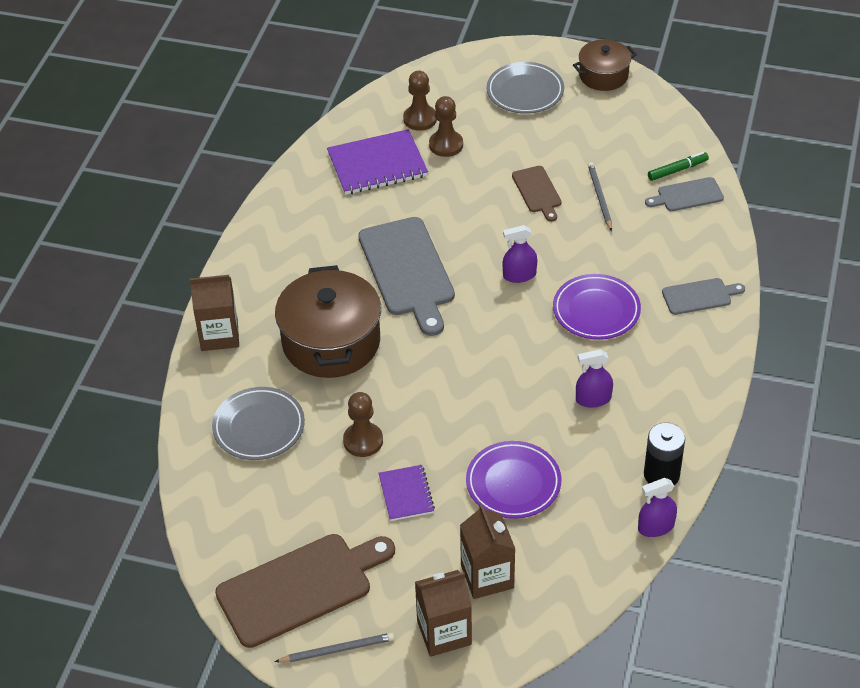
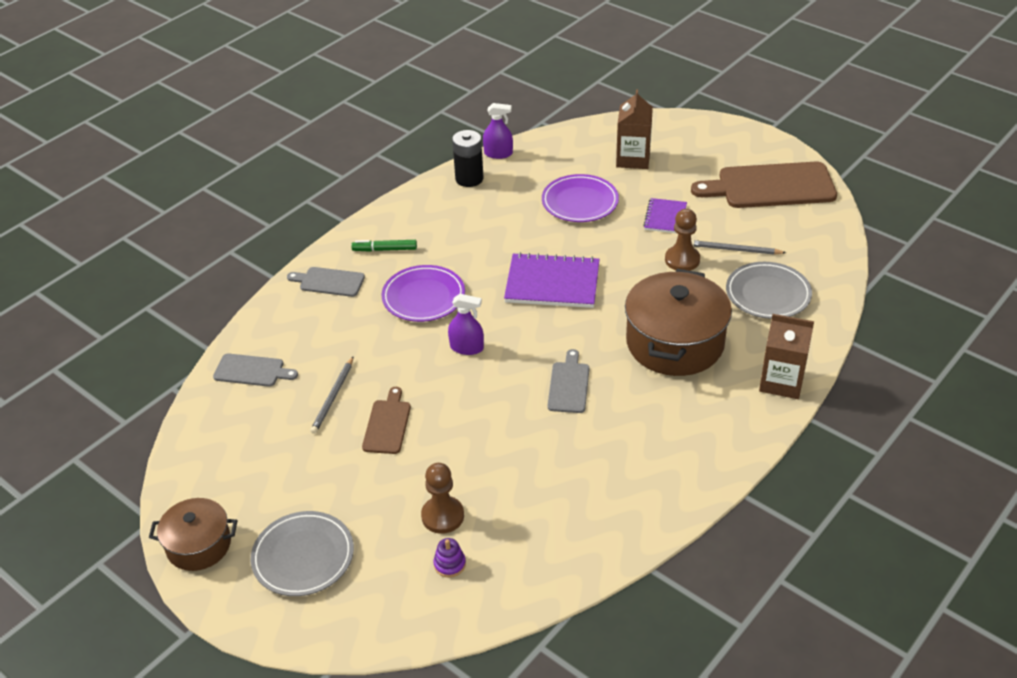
camera: 155 degrees left, 5 degrees down
grey pencil [275,633,394,662] -> grey pencil moved to [691,240,786,255]
purple notebook [327,129,428,195] -> purple notebook moved to [504,252,600,308]
grey cutting board [358,217,455,336] -> grey cutting board [547,349,589,413], size x0.51
brown pawn [403,71,437,131] -> purple stacking toy [433,538,466,578]
brown carton [415,570,472,657] -> none
purple spray bottle [576,349,613,408] -> none
green marker [648,152,709,181] -> green marker moved to [351,240,417,252]

